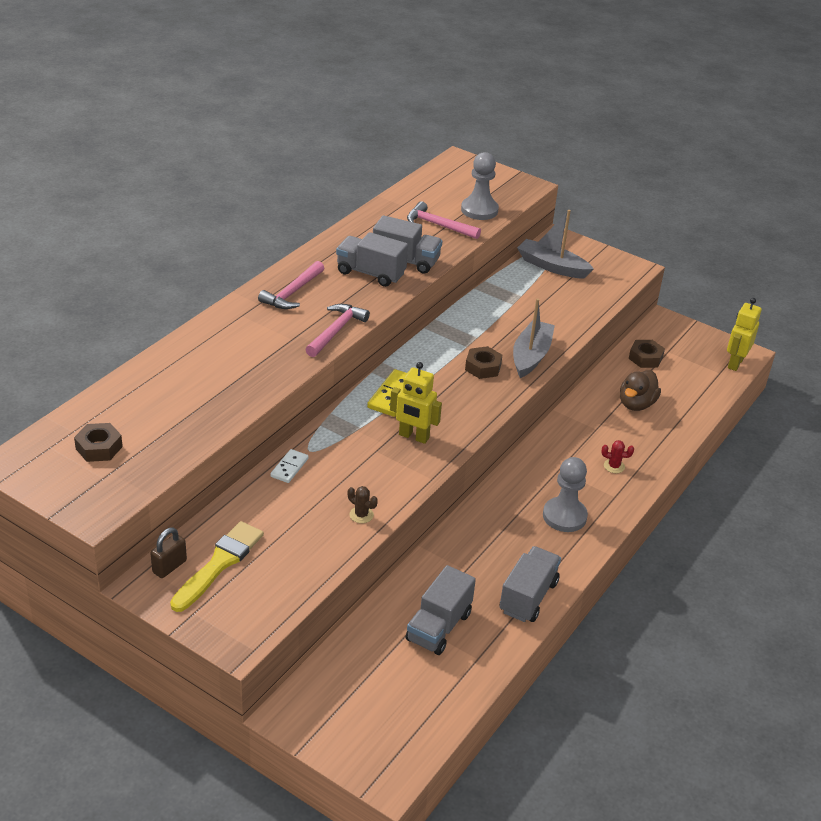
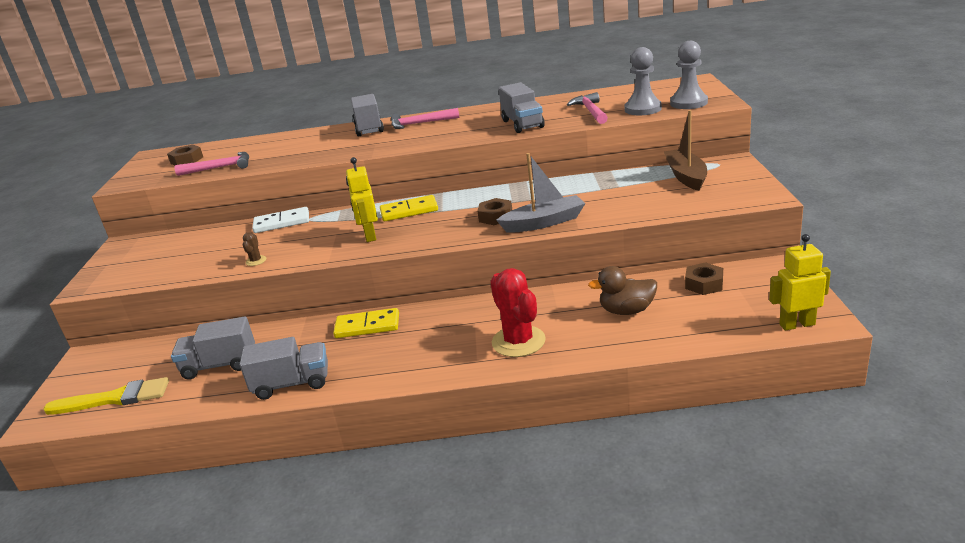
camera: 60 degrees right, 10 degrees down
brown padlock [150,527,187,578] -> none
yellow brush [170,521,264,612] -> yellow brush moved to [43,377,169,415]
white domino [270,449,309,483] -> white domino [252,207,309,233], size x1.59
pink hammer [305,304,370,357] -> pink hammer moved to [174,152,249,176]
grey truck [336,232,408,287] -> grey truck moved to [351,94,384,137]
grey boat [517,210,594,279] -> brown boat [664,110,707,191]
grey pawn [543,457,588,532] -> grey pawn moved to [670,41,708,109]
red cactus [601,440,634,473] -> red cactus [490,268,546,357], size x2.29
none -> yellow domino [333,308,399,338]

